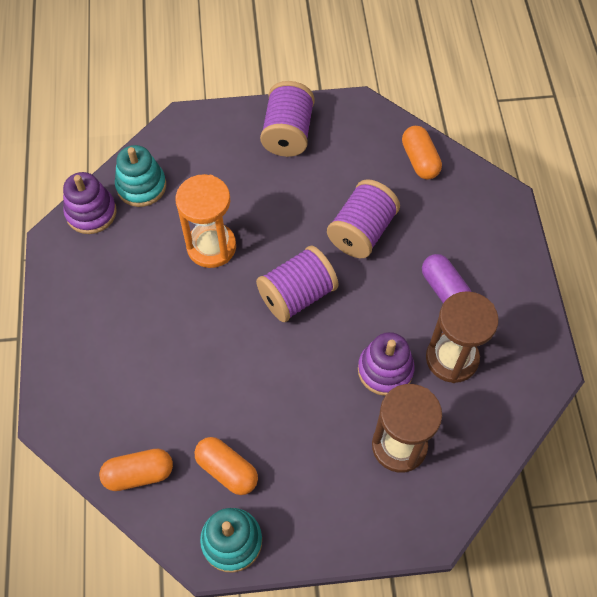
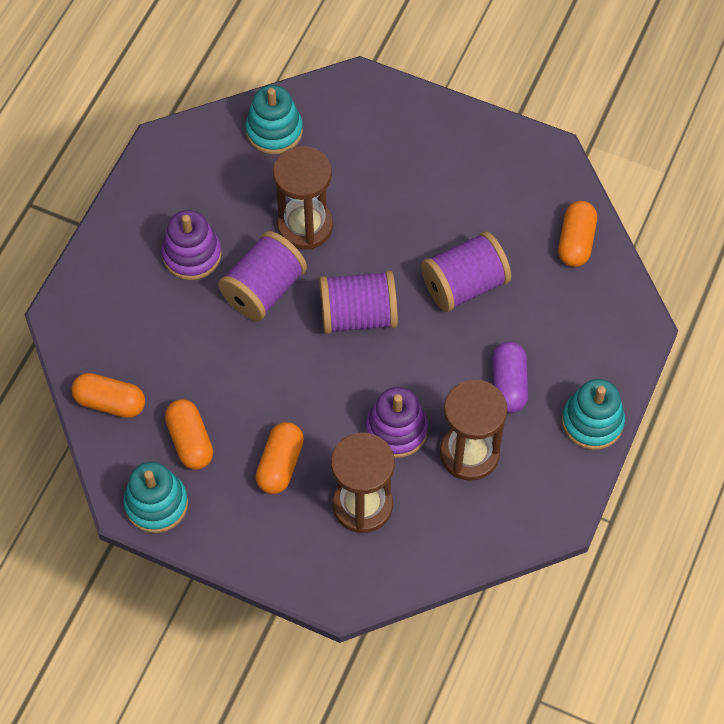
camera: 30 degrees right, 0 degrees up
purple stacking toy [63,172,117,234] -> purple stacking toy moved to [162,210,222,280]
orange hourglass [175,174,236,268] -> brown hourglass [273,146,333,250]
purple spool [260,81,315,157] -> purple spool moved to [218,231,307,321]
none -> orange capsule [255,422,304,494]
none -> turquoise stacking toy [562,379,625,450]

